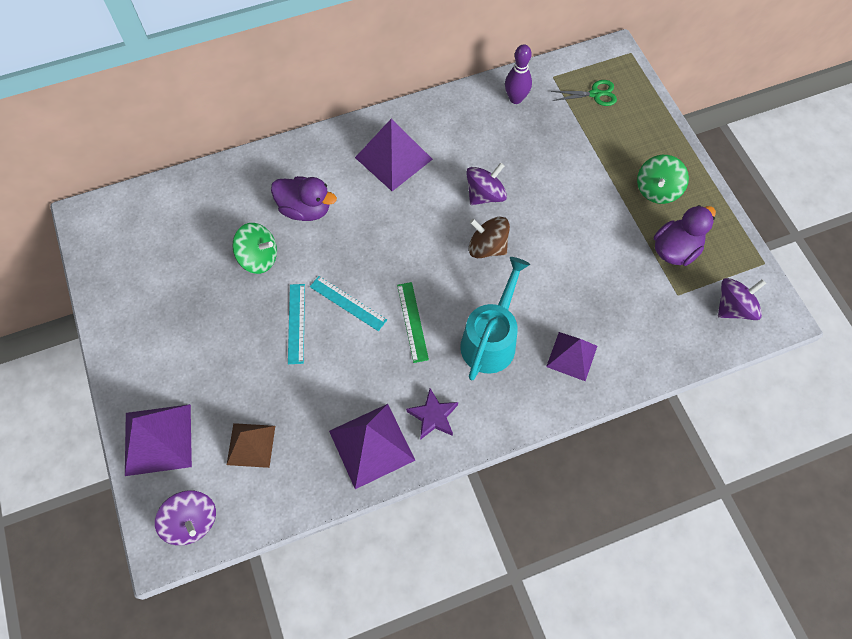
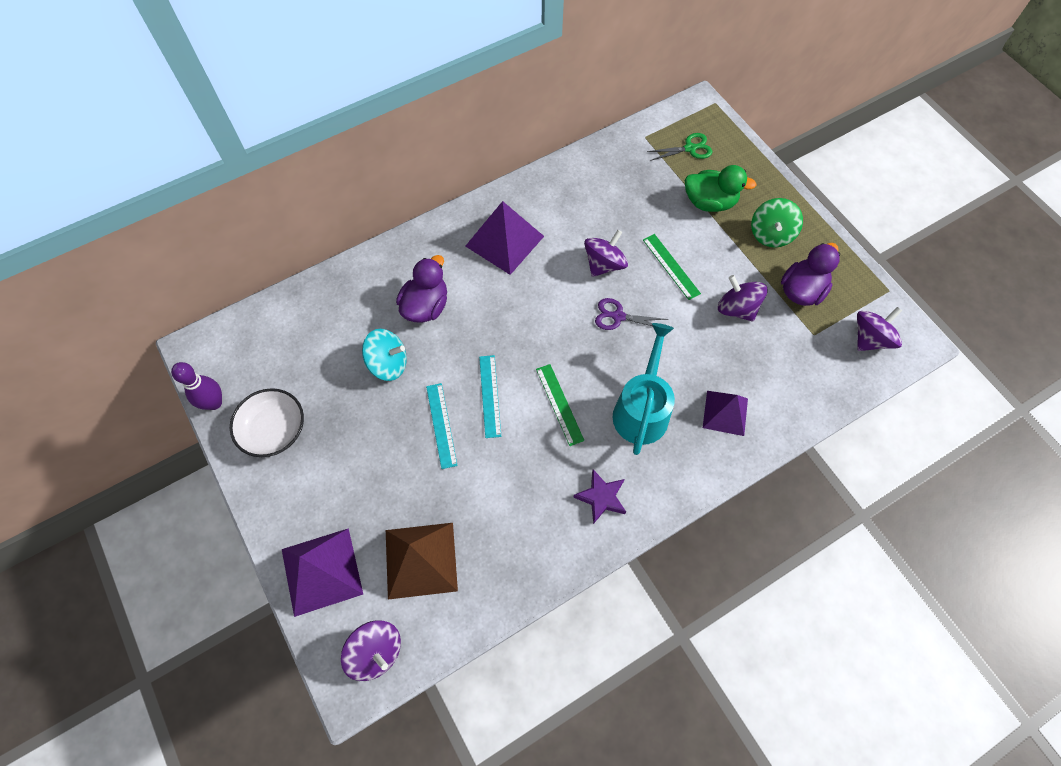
camera: 10 degrees left, 0 degrees up
brown pyramid [227,423,275,468] -> brown pyramid [386,523,458,599], size x1.53
green spinning top [233,223,277,274] -> turquoise spinning top [362,329,407,381]
purple duck [271,176,337,221] -> purple duck turned 75 degrees counterclockwise [396,255,447,323]
turquoise ruler [310,276,387,331] -> turquoise ruler turned 60 degrees clockwise [479,355,501,438]
purple pyramid [329,404,416,489] -> none
brown spinning top [469,217,510,258] -> purple scissors [595,298,668,330]
purple bowling pin [505,44,532,104] -> purple bowling pin moved to [171,362,222,410]
none -> white bowl [230,388,304,457]
none -> green ruler [643,234,701,300]
none -> green duck [685,165,757,212]
none -> purple spinning top [718,275,767,321]

